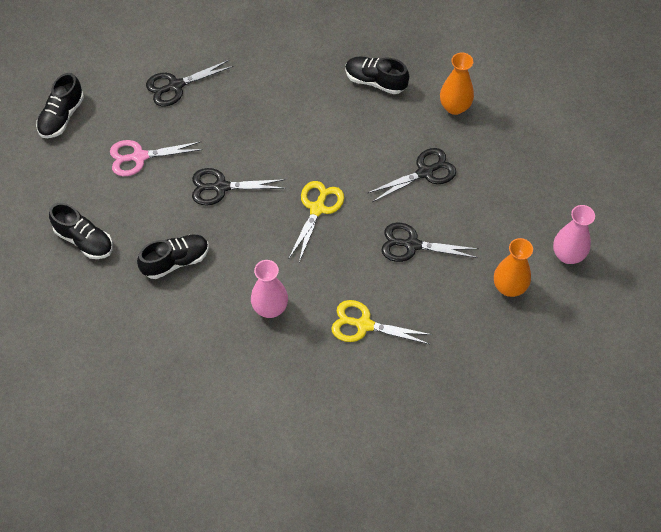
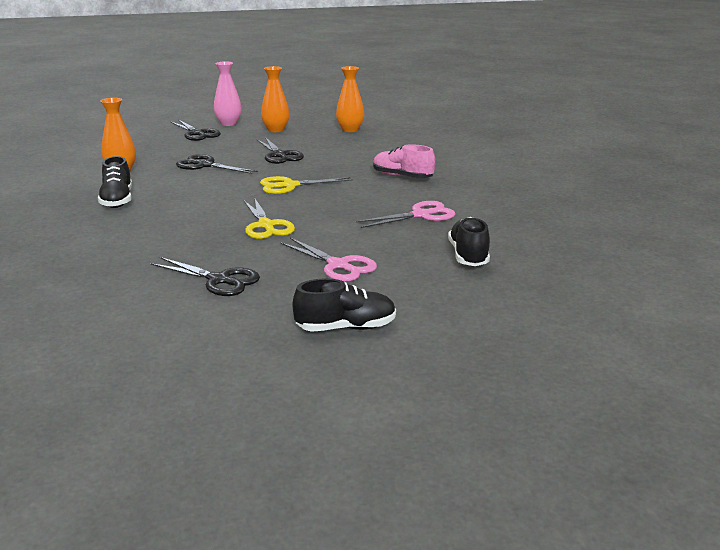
camera: 125 degrees left, 35 degrees down
black shoe [137,235,209,279] -> pink scissors [356,201,455,228]
black scissors [192,168,285,206] -> black scissors moved to [171,119,221,141]
pink vase [251,260,288,318] -> pink shoe [373,144,436,178]
yellow scissors [331,300,433,344] -> yellow scissors moved to [244,199,295,239]
none -> orange vase [336,66,364,132]

